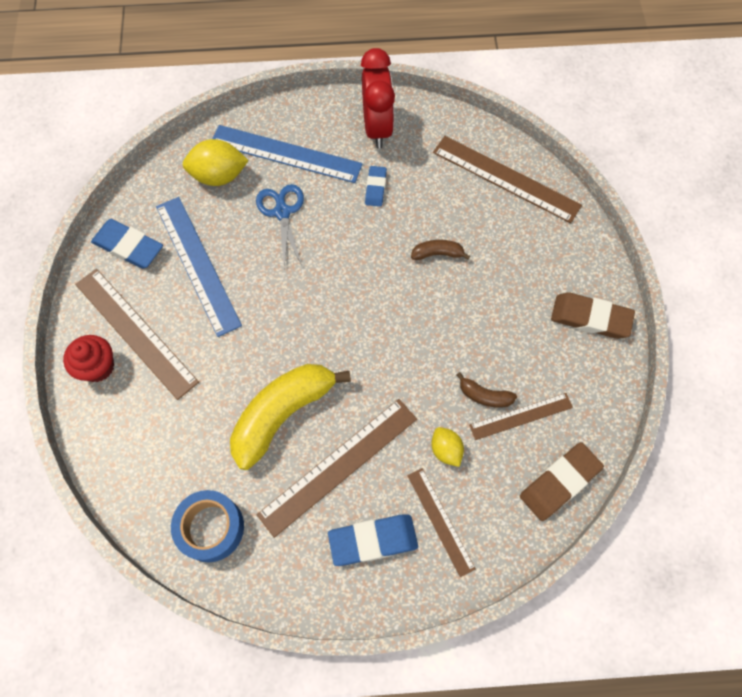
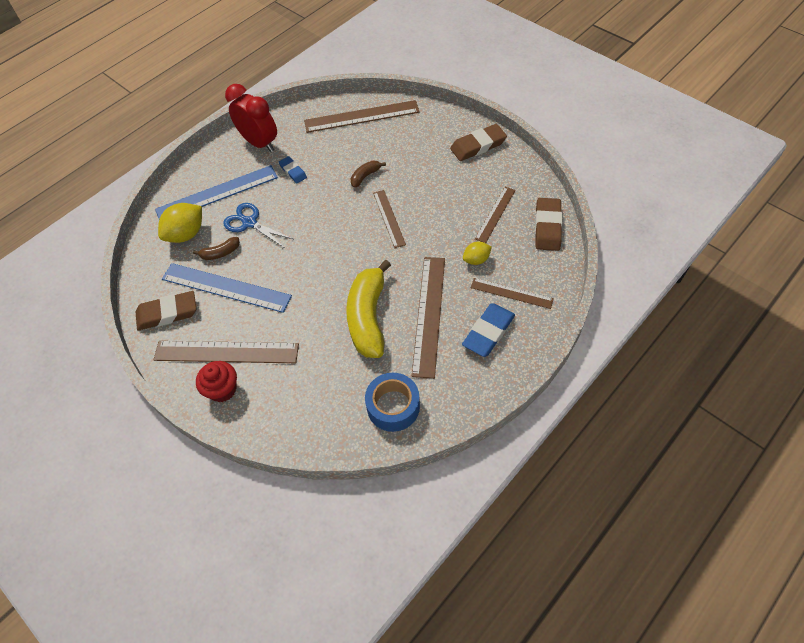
camera: 40 degrees left, 10 degrees down
blue eraser [91,219,163,269] -> brown eraser [136,291,196,331]
yellow lemon [431,427,464,467] -> yellow lemon turned 45 degrees counterclockwise [463,241,492,265]
brown banana [457,372,517,408] -> brown banana moved to [193,237,240,260]
none -> brown ruler [373,190,406,248]

